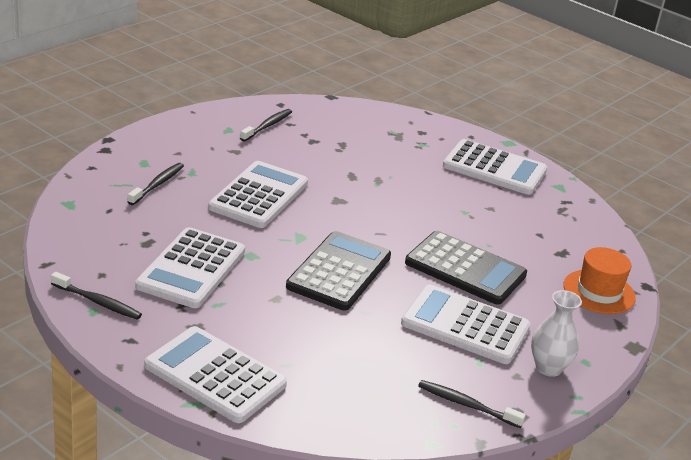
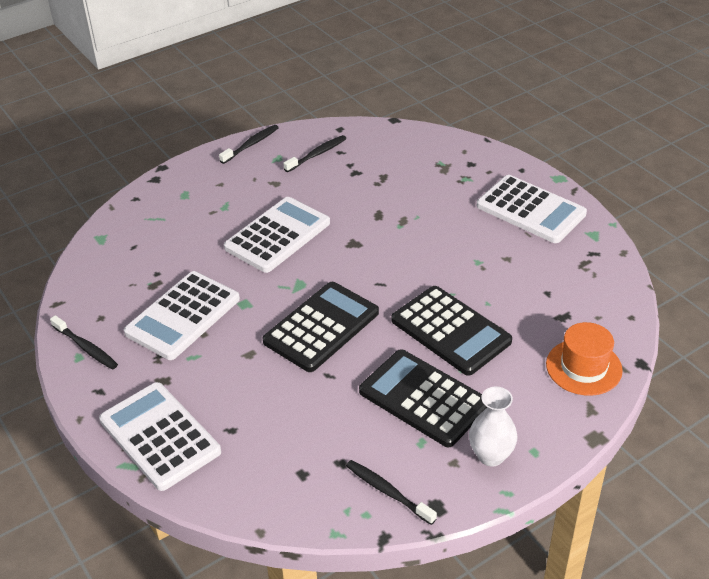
camera: 20 degrees right, 10 degrees up
black toothbrush [127,163,184,205] -> black toothbrush moved to [219,125,279,164]
white calculator [401,285,531,364] -> black calculator [359,349,487,447]

